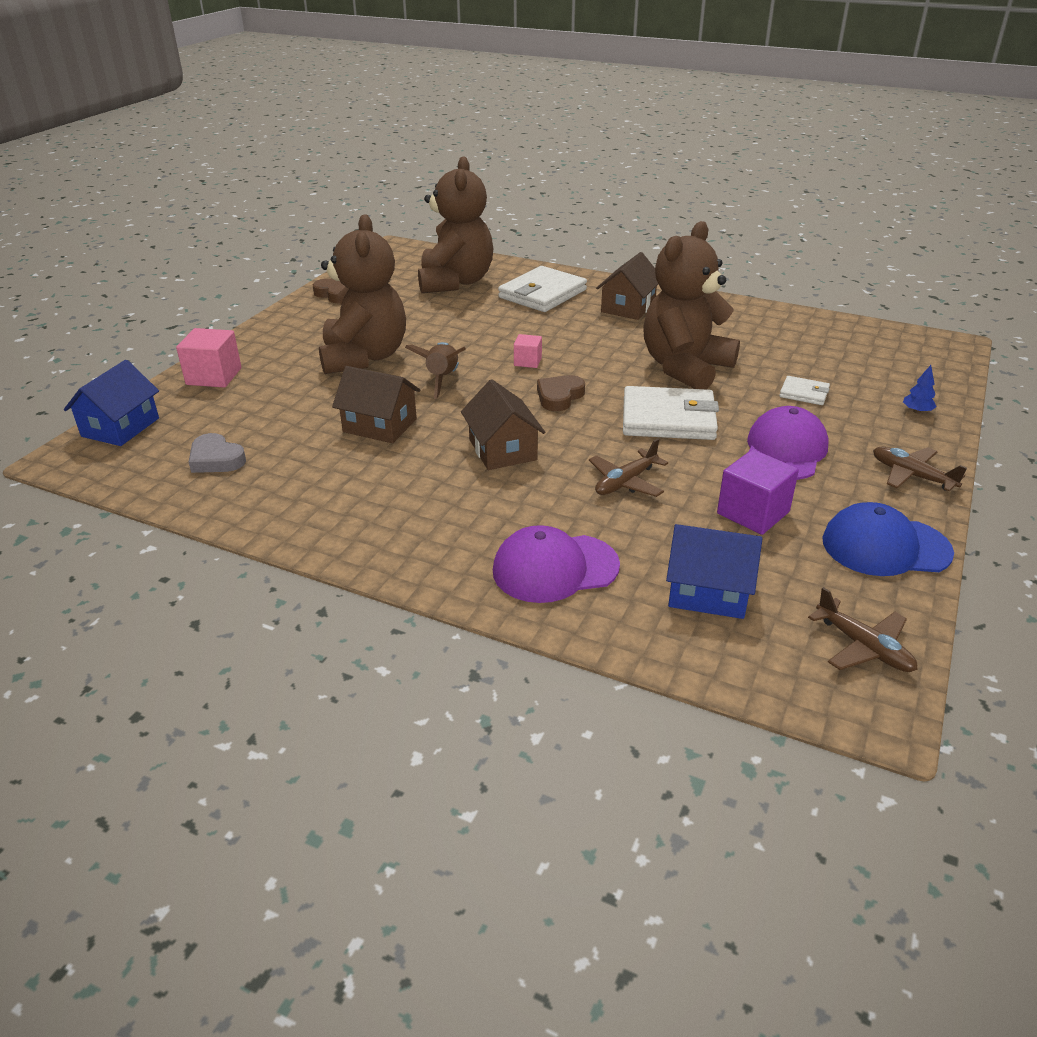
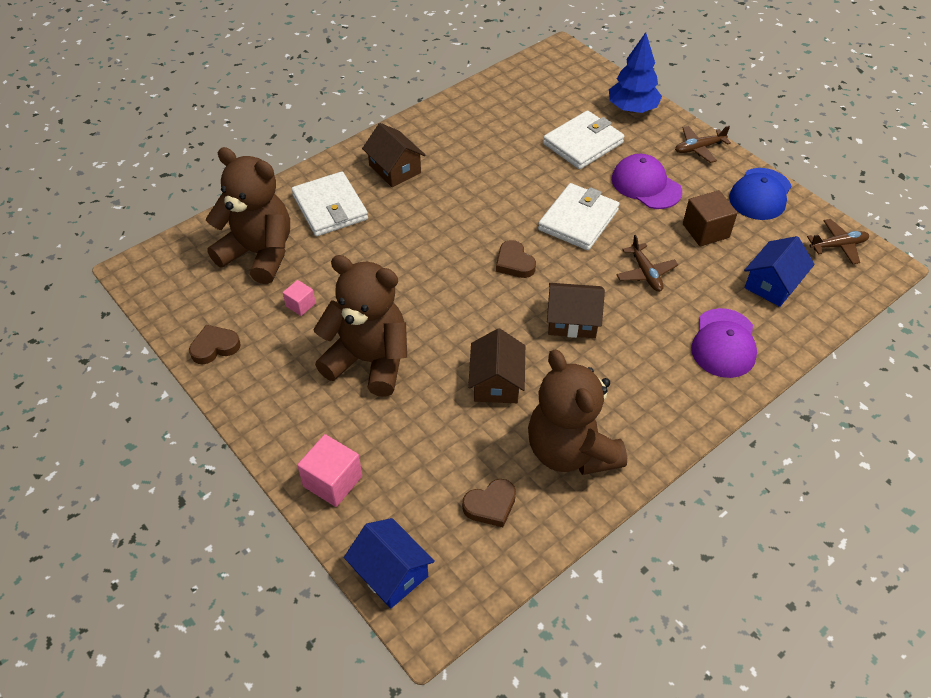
camera: 65 degrees left, 15 degrees up
grey heart [189,433,246,473] -> brown heart [462,479,516,527]
brown house [332,366,421,443] -> brown house turned 45 degrees counterclockwise [468,328,525,403]
brown rocket [405,342,466,399] -> none
pink cube [514,334,542,368] -> pink cube moved to [283,280,316,316]
brown teddy bear [643,221,740,389] -> brown teddy bear moved to [528,349,627,475]
purple cube [717,449,799,535] -> brown cube [683,190,737,246]
white wallet [779,376,830,405] -> white wallet [543,110,624,169], size x2.01
blue tree [903,365,936,413] -> blue tree [609,32,662,113], size x2.43

